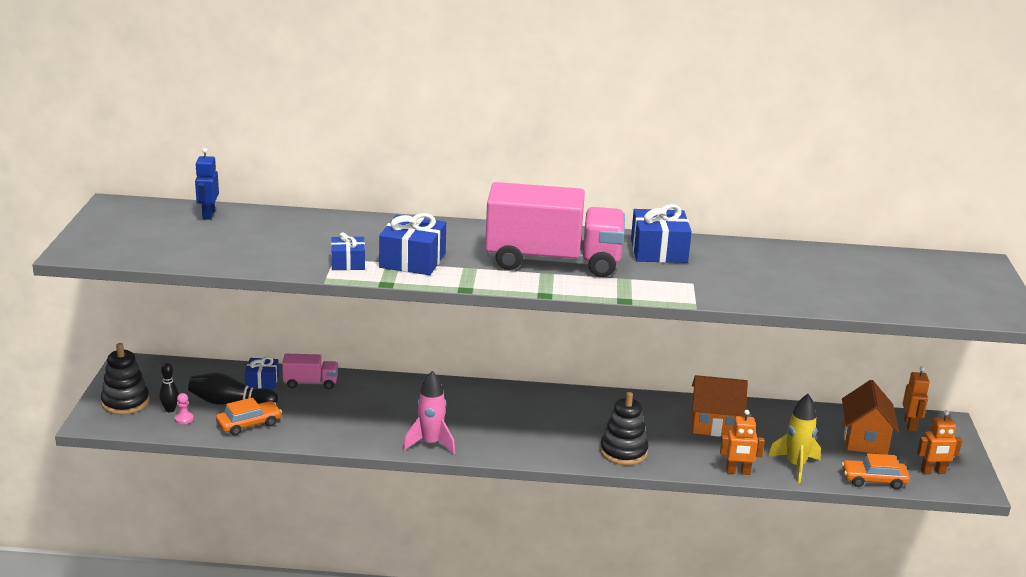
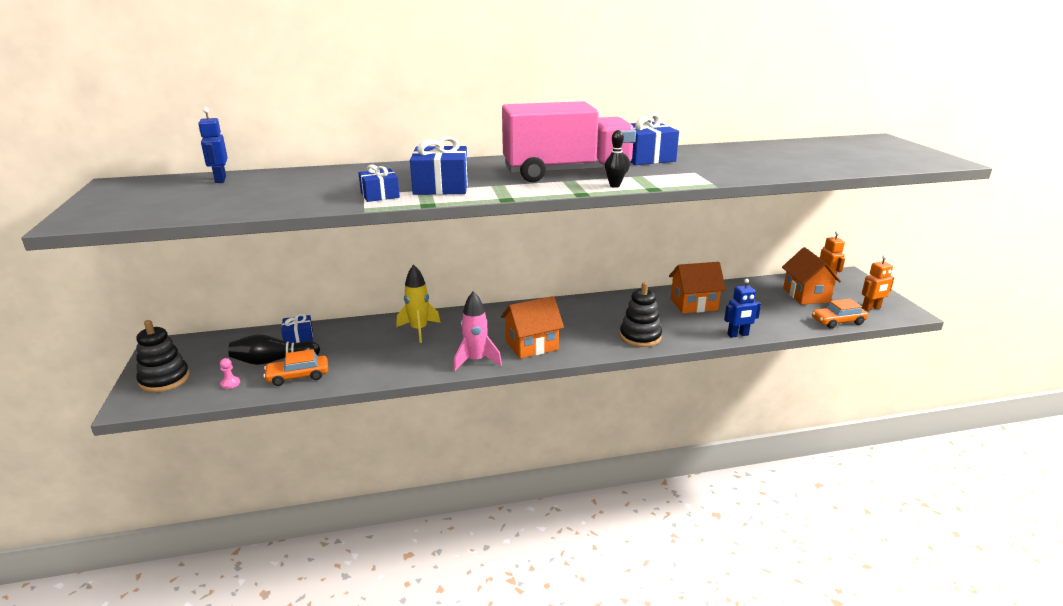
camera: 15 degrees left, 0 degrees up
black bowling pin [159,363,179,412] -> black bowling pin moved to [606,130,626,188]
orange car [216,397,282,436] -> orange car turned 150 degrees counterclockwise [263,349,328,386]
pink truck [282,354,338,389] -> none
orange robot [720,410,765,475] -> blue robot [724,279,761,338]
yellow rocket [768,394,821,483] -> yellow rocket moved to [396,264,440,343]
none -> orange house [501,296,564,359]

